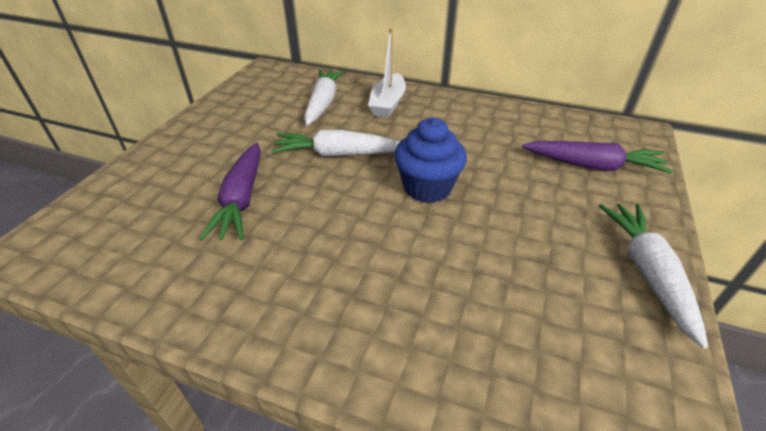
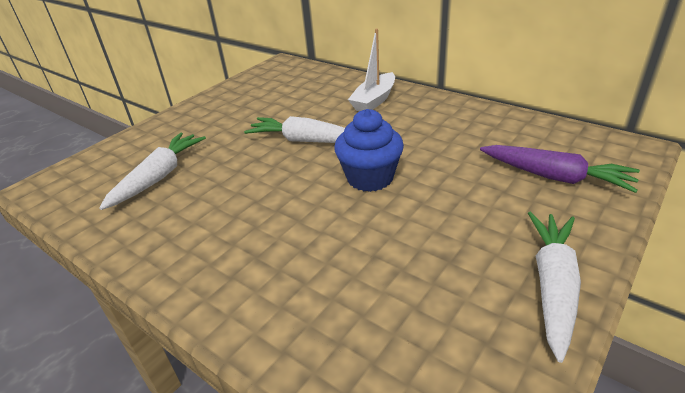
camera: 20 degrees right, 5 degrees down
purple carrot [199,143,261,241] -> none
white carrot [304,69,345,126] -> white carrot moved to [99,132,206,210]

